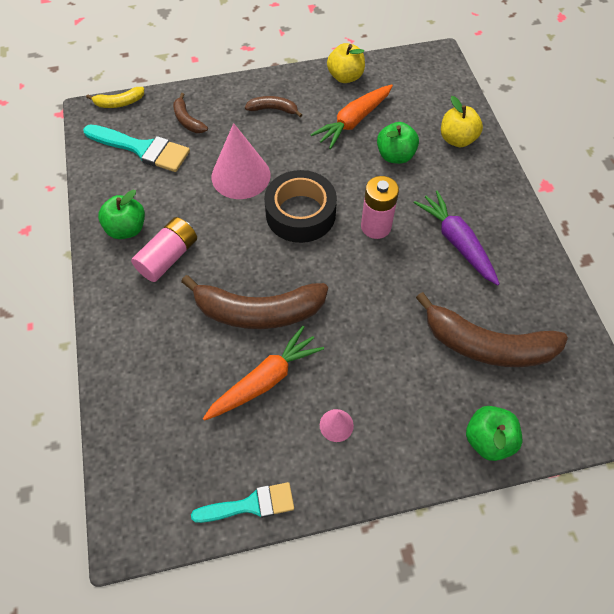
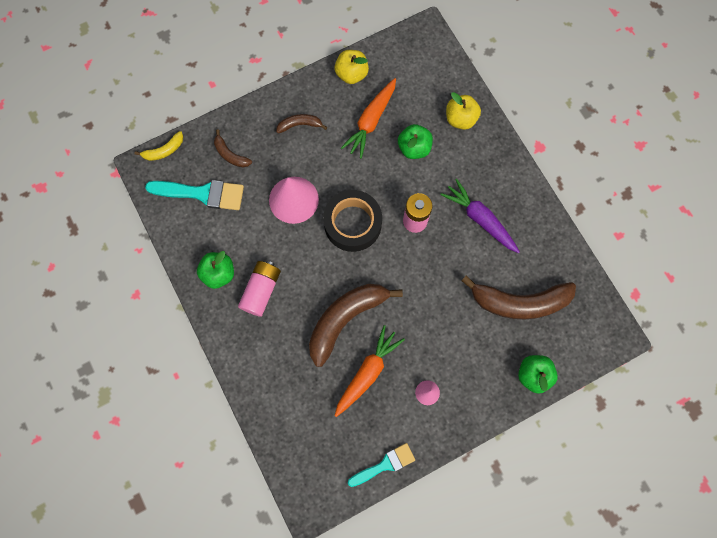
camera: 15 degrees left, 15 degrees up
brown banana [181,275,328,329] -> brown banana turned 150 degrees clockwise [309,284,403,367]

